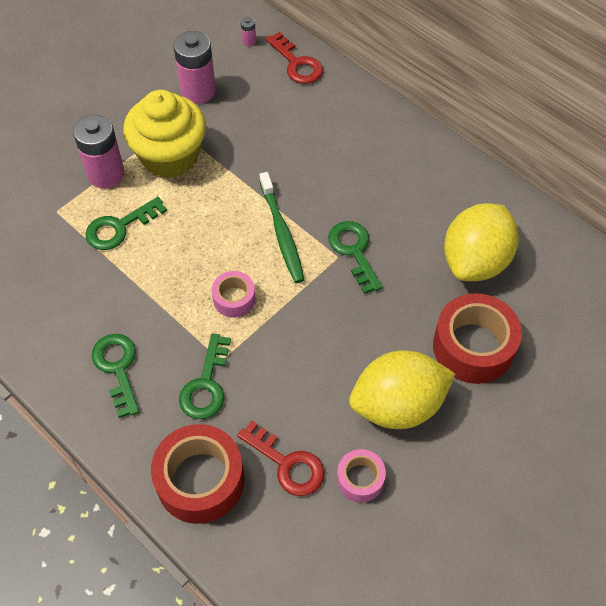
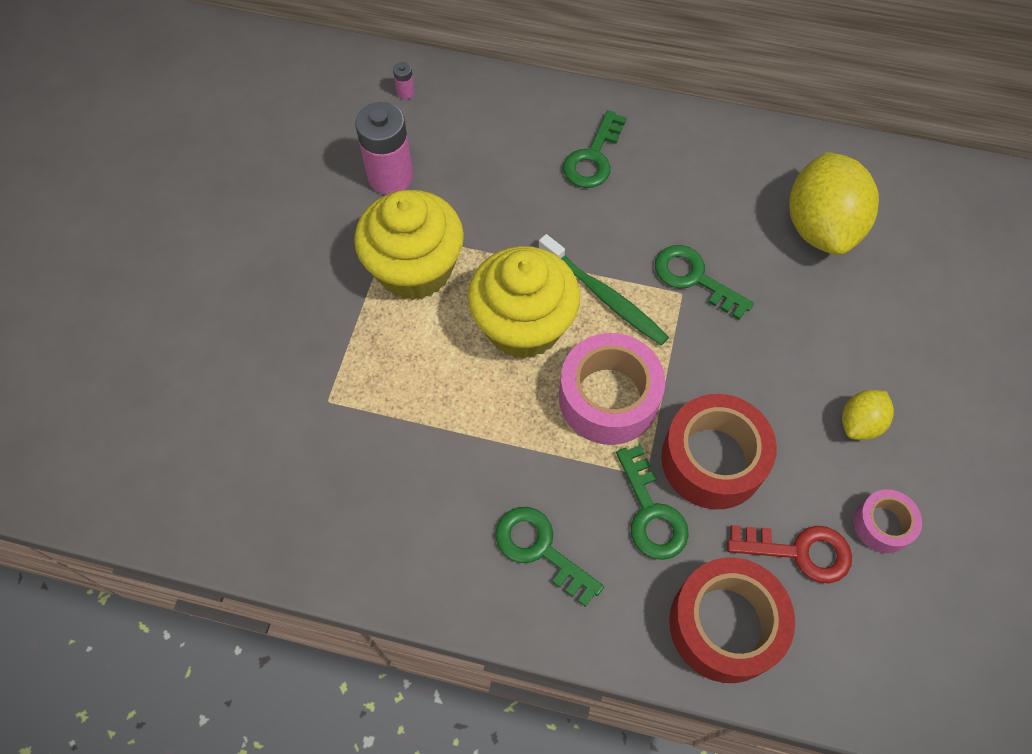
camera: 30 degrees left, 5 degrees up
pink battery [73,115,124,189] -> none
green key [86,197,167,250] -> green key moved to [563,110,627,188]
pink tape [212,271,255,318] -> pink tape [559,333,665,445], size x1.85
red key [266,32,323,84] -> none
yellow lemon [349,350,455,429] -> yellow lemon [842,390,894,440], size x0.50
red tape [433,293,522,384] -> red tape moved to [661,394,777,509]
none -> yellow cupcake [468,246,580,359]

